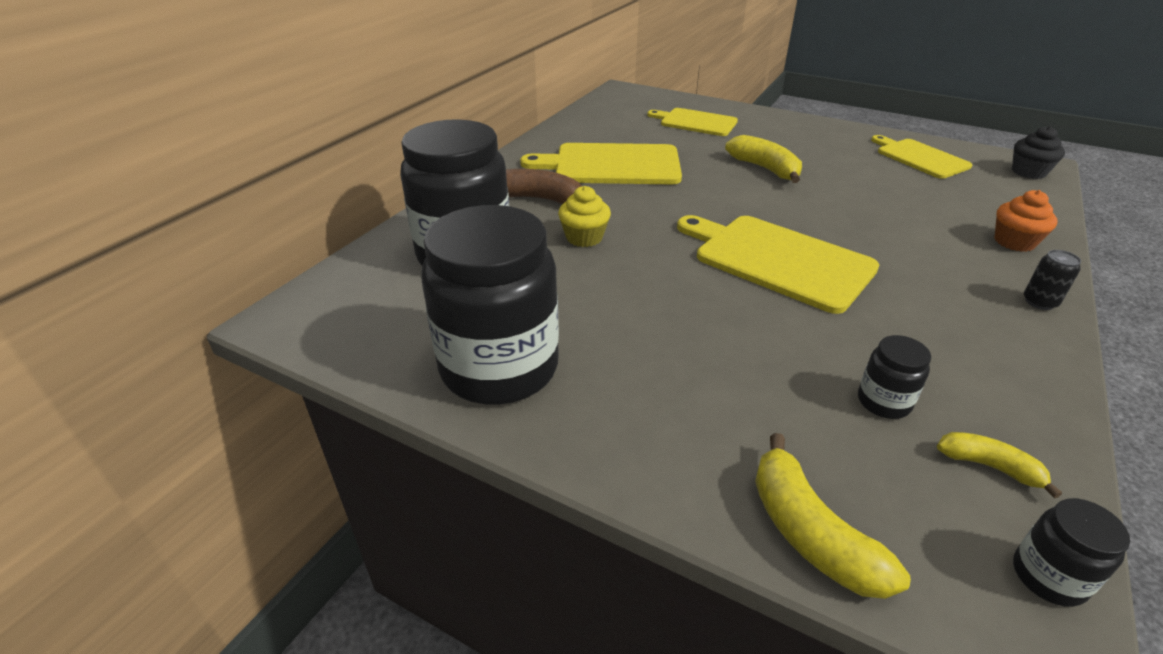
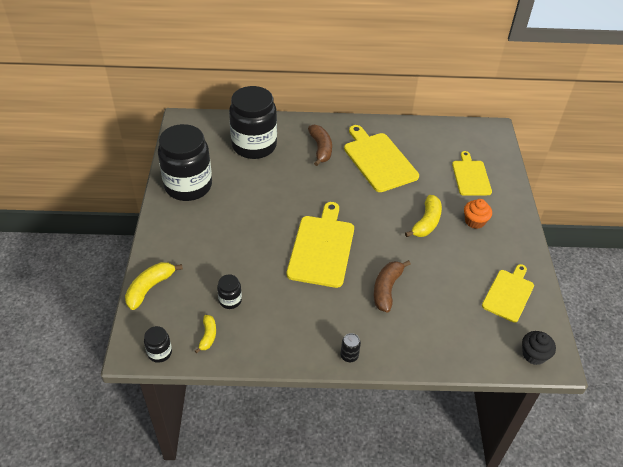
camera: 60 degrees right, 10 degrees up
yellow cupcake [558,186,611,247] -> none
orange cupcake [994,190,1058,252] -> orange cupcake moved to [464,199,492,229]
none -> brown banana [374,260,411,313]

